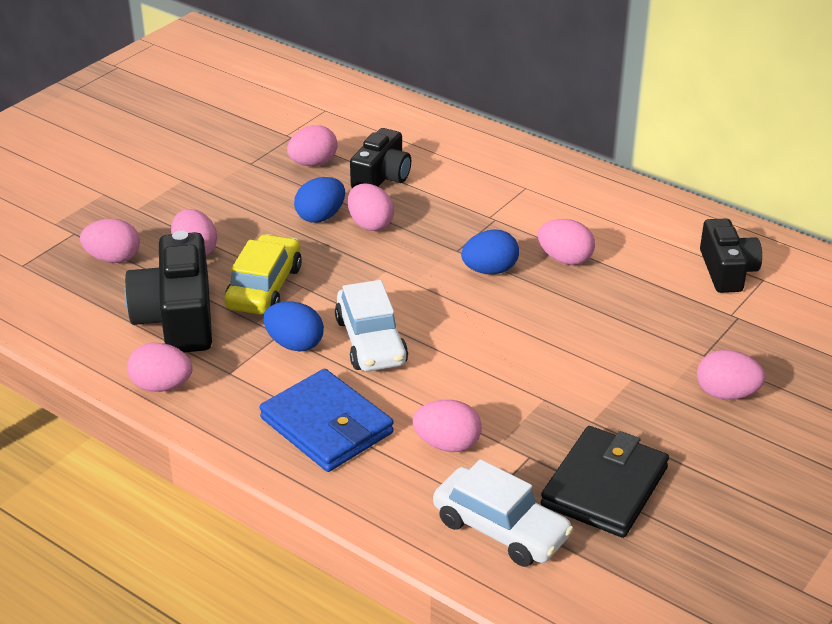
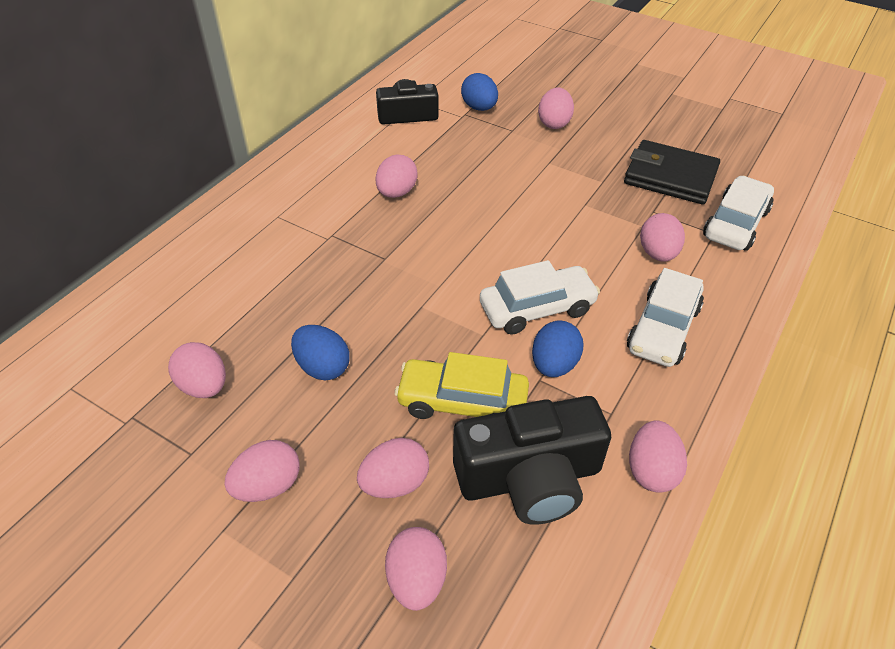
camera: 95 degrees left, 10 degrees up
blue wallet [260,369,394,472] -> white car [627,268,704,367]
pink egg [348,183,394,231] -> pink egg moved to [224,440,300,502]
black camera [350,128,411,188] -> none
blue egg [461,229,519,275] -> blue egg moved to [461,73,498,111]

